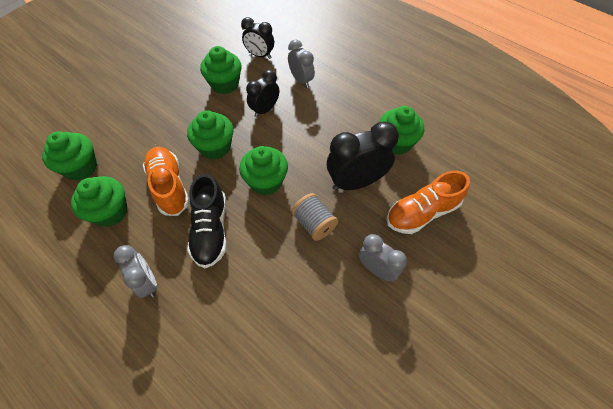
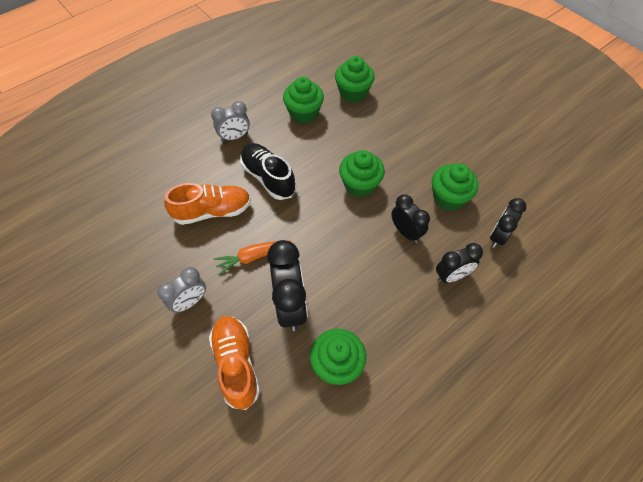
camera: 100 degrees right, 0 degrees up
orange shoe [143,147,189,216] -> orange shoe moved to [164,183,251,225]
black shoe [187,174,227,268] -> black shoe turned 45 degrees clockwise [240,143,296,200]
green cupcake [239,146,288,195] -> none
grey clock [288,40,315,88] -> black clock [436,243,483,283]
grey spool [292,193,338,241] -> orange carrot [213,241,291,275]

